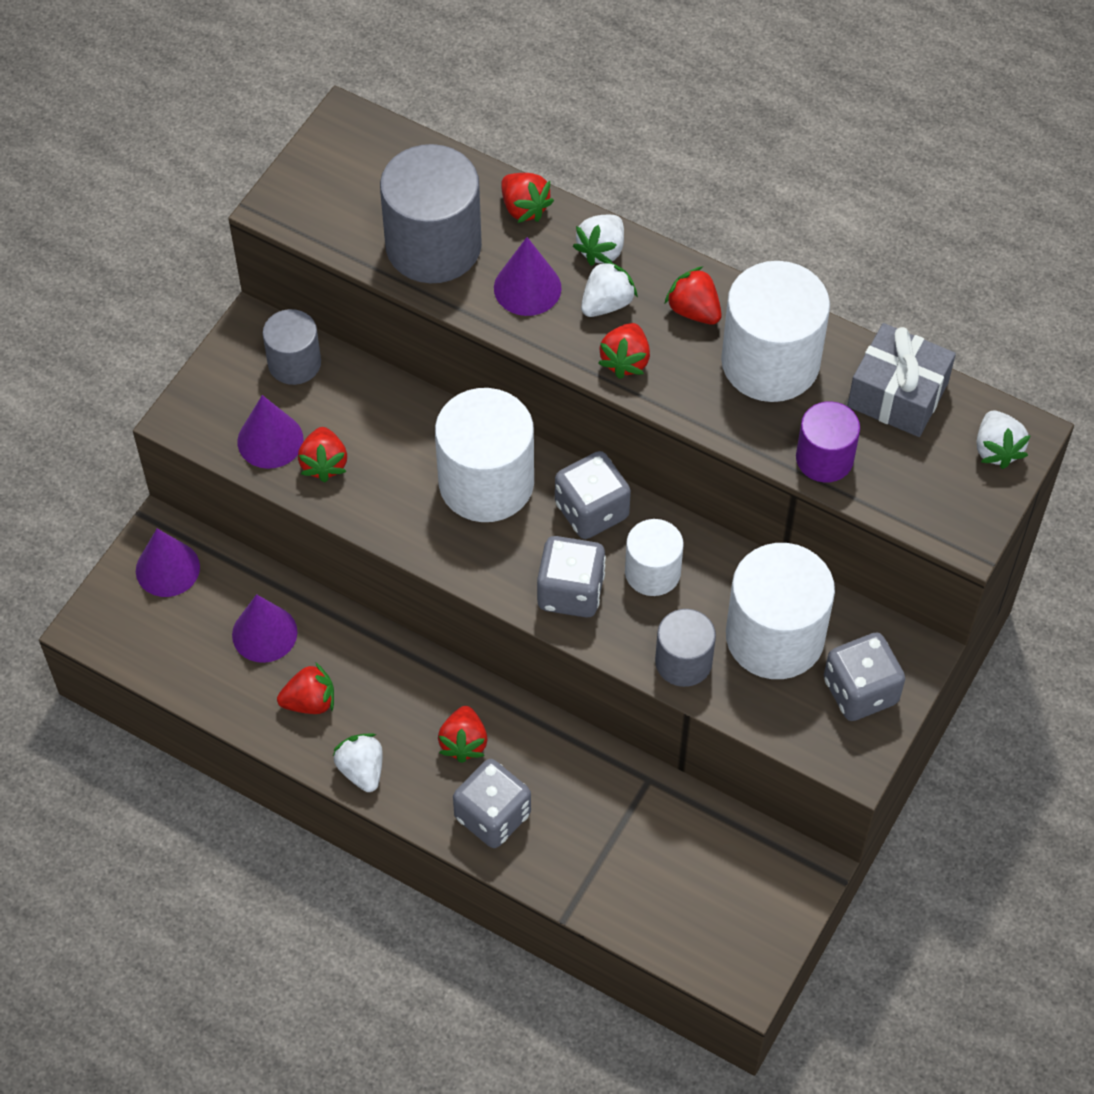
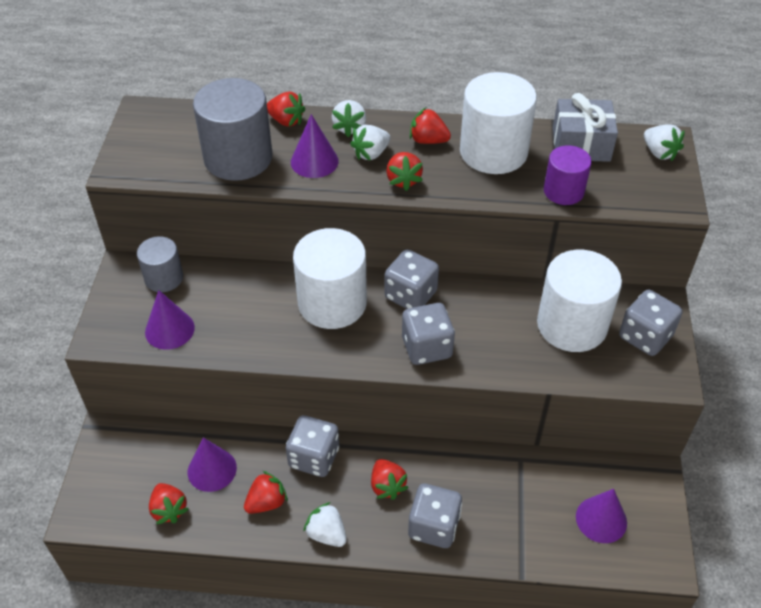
camera: 25 degrees left, 10 degrees down
purple cone [136,529,200,597] -> purple cone moved to [576,489,627,543]
red strawberry [298,427,347,483] -> red strawberry moved to [149,483,189,524]
white strawberry [581,259,638,317] -> white strawberry turned 150 degrees counterclockwise [350,125,391,161]
white cylinder [625,519,684,596] -> none
grey cylinder [655,609,716,687] -> none
none -> grey dice [286,415,339,477]

